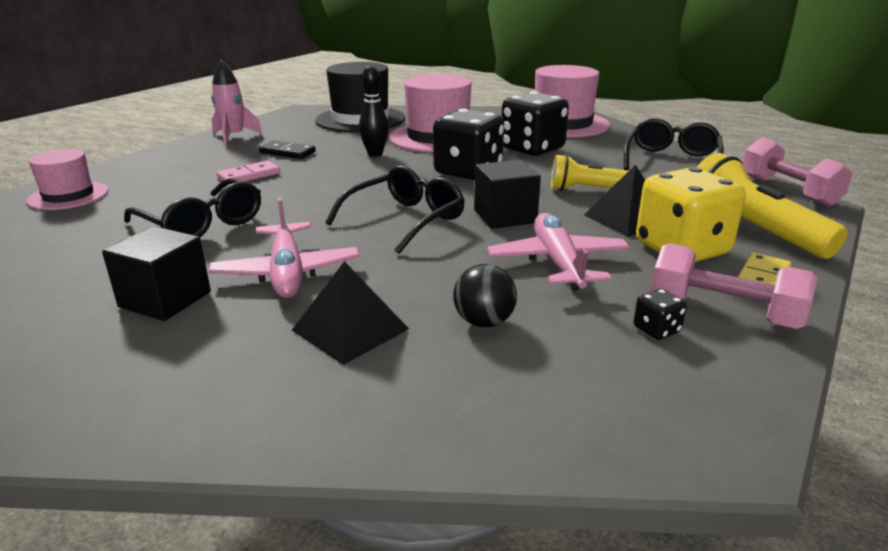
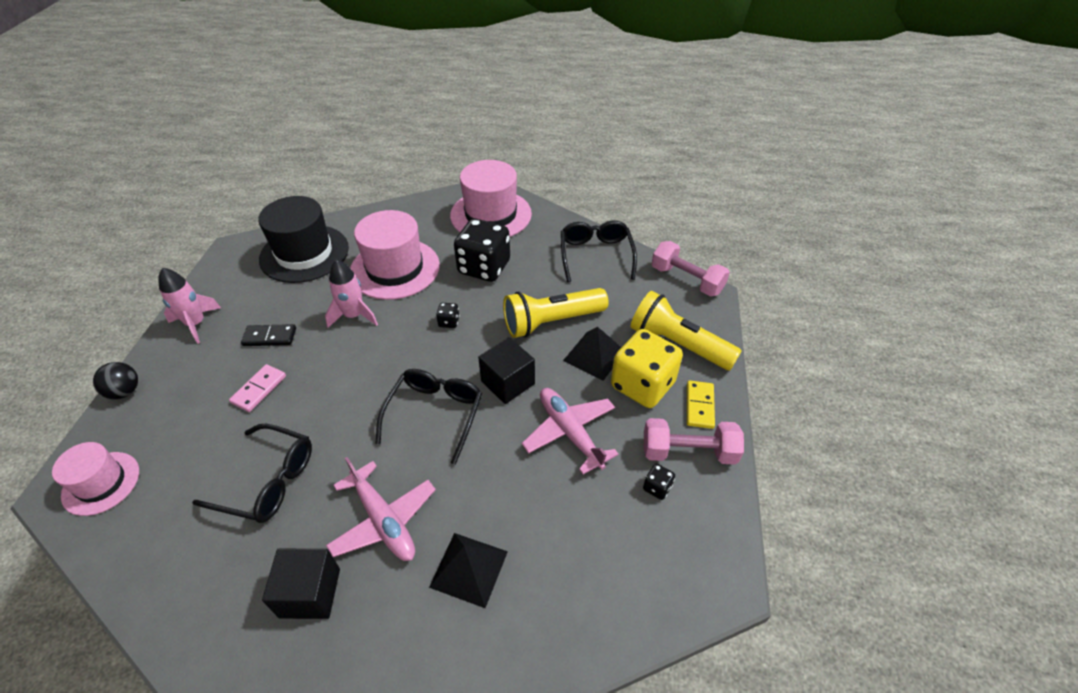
camera: 25 degrees left, 20 degrees up
black bowling pin [359,66,389,157] -> pink rocket [325,260,378,328]
black dice [433,109,504,180] -> black dice [436,303,460,328], size x0.41
black ball [453,264,517,327] -> black ball moved to [93,362,138,399]
yellow flashlight [551,154,628,191] -> yellow flashlight [503,288,609,338], size x1.57

